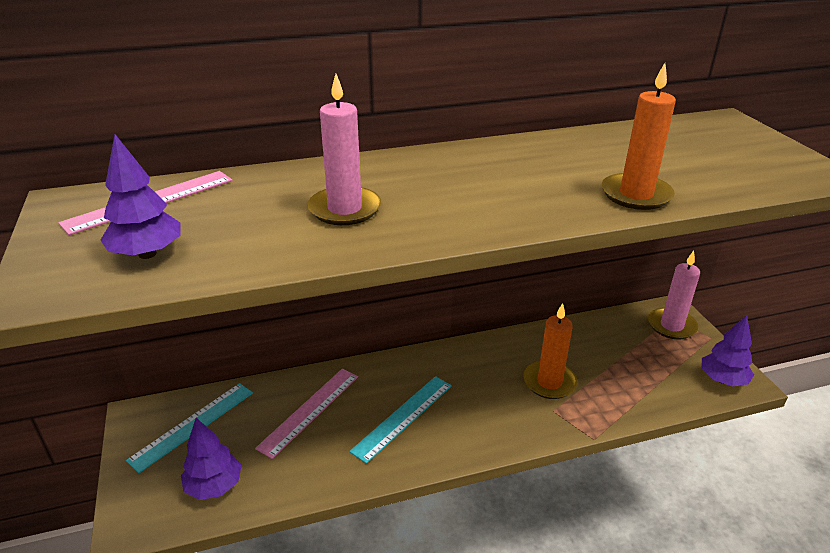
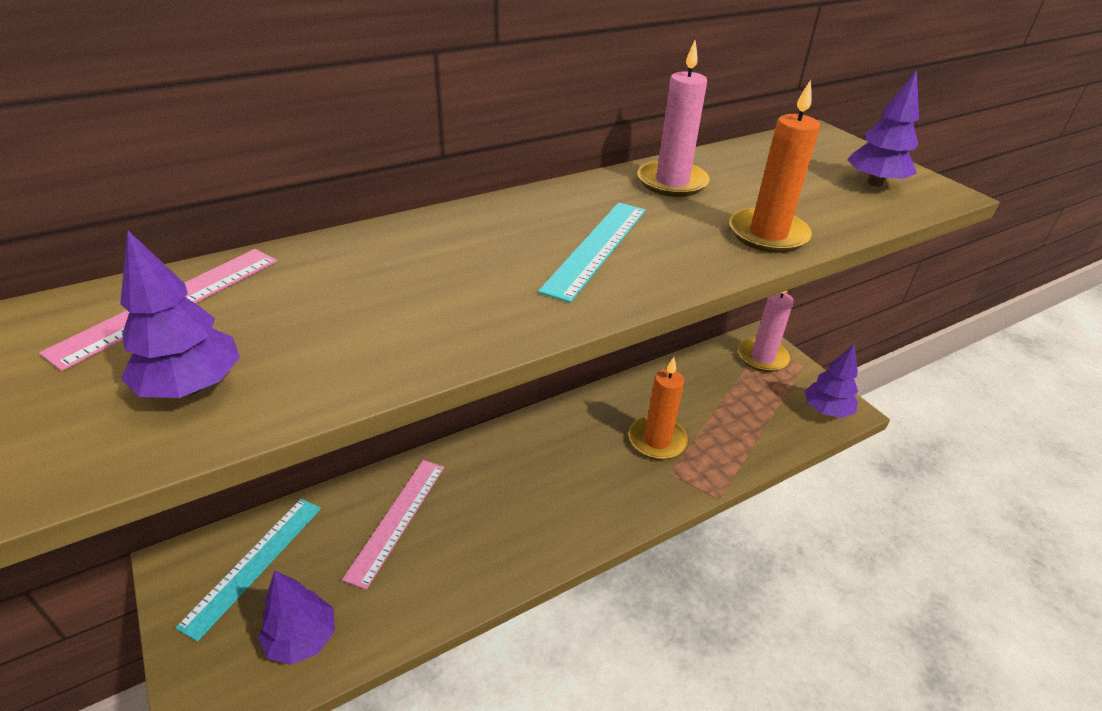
camera: 15 degrees left, 5 degrees up
pink candle [307,74,381,225] -> pink candle moved to [637,41,710,197]
turquoise ruler [349,376,452,464] -> turquoise ruler moved to [538,203,646,303]
none -> purple tree [847,70,919,187]

